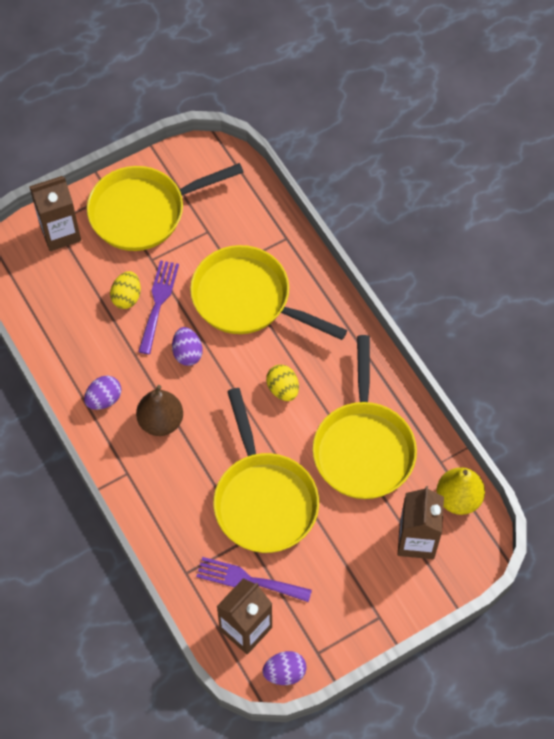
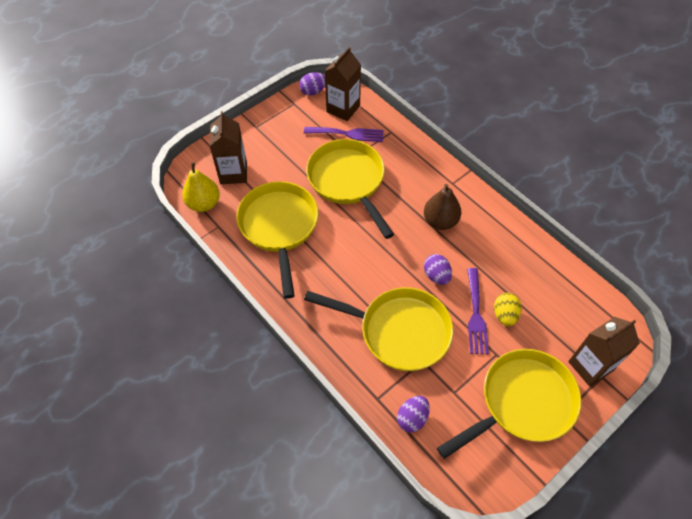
camera: 170 degrees right, 5 degrees down
purple egg [84,376,121,410] -> purple egg moved to [397,396,430,432]
yellow egg [266,364,299,401] -> none

